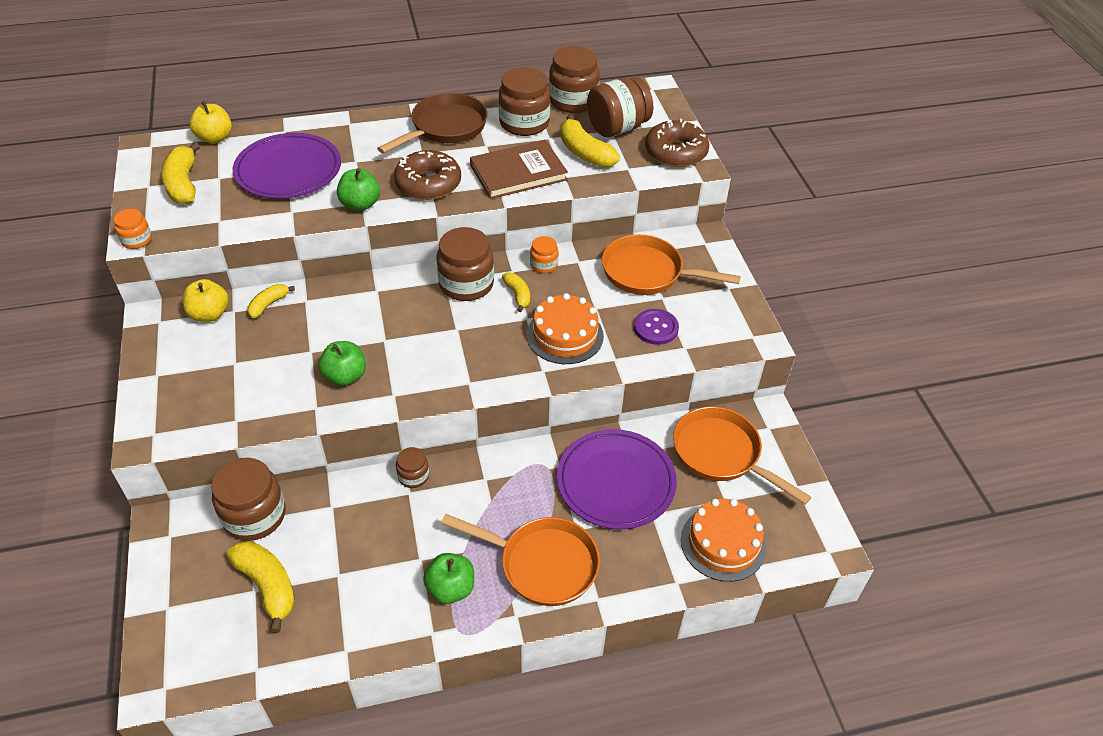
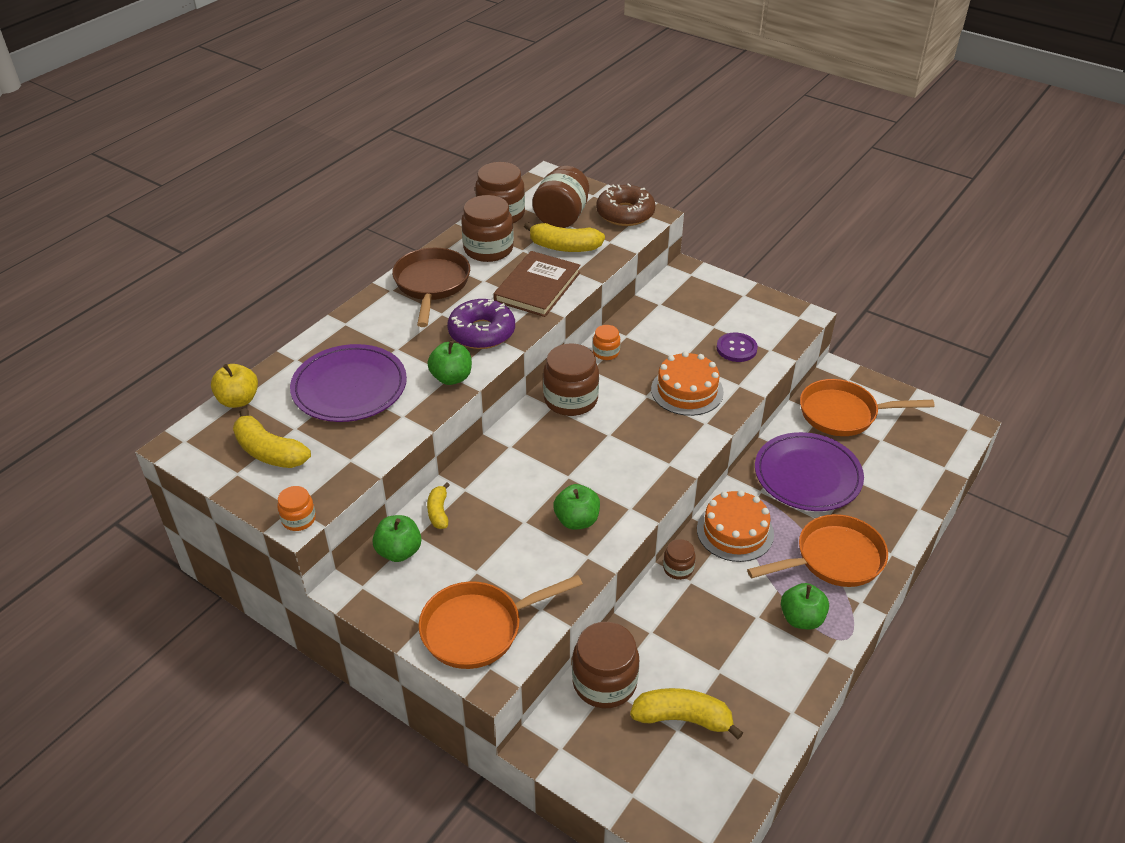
camera: 40 degrees left, 5 degrees down
yellow apple [182,279,229,322] -> green apple [372,515,422,562]
brown donut [394,150,461,200] -> purple donut [447,299,515,349]
yellow banana [502,272,530,312] -> none
orange pan [602,234,741,295] -> orange pan moved to [419,575,583,669]
orange cake [681,499,766,582] -> orange cake moved to [697,490,774,562]

